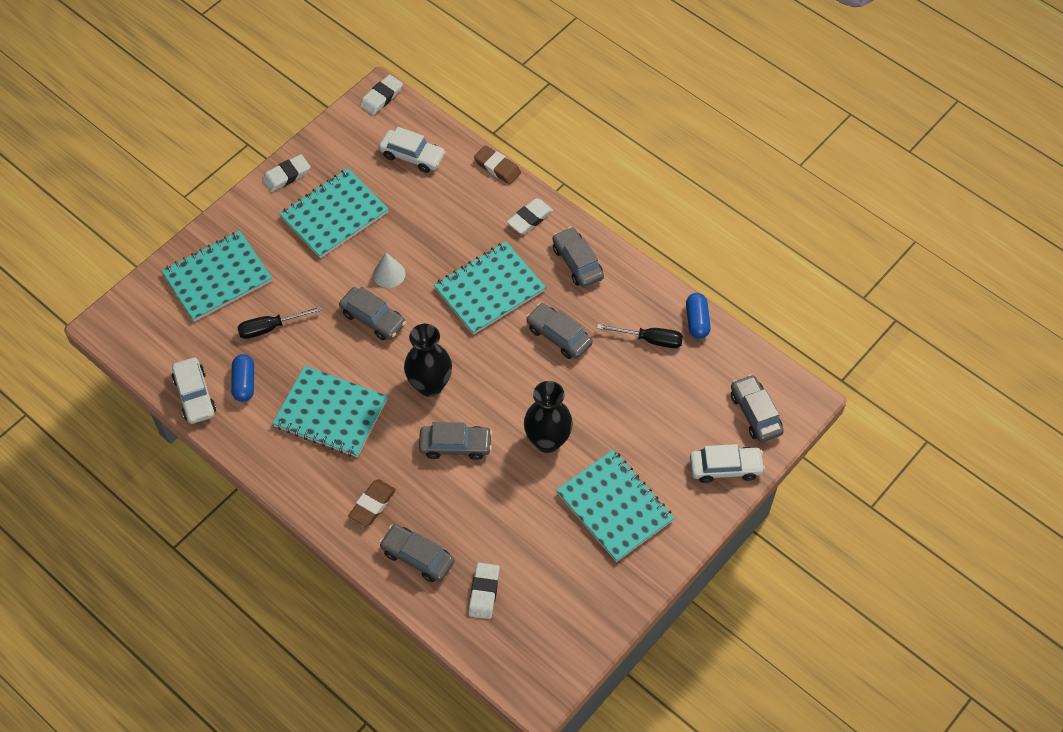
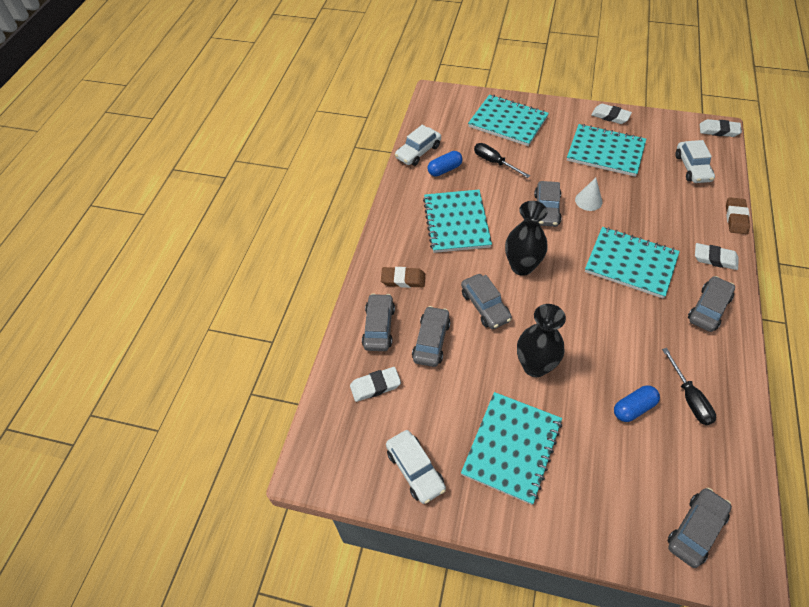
camera: 65 degrees right, 5 degrees down
grey car [526,303,593,359] -> grey car moved to [412,306,451,367]
blue capsule [686,293,711,339] -> blue capsule moved to [614,385,660,422]
white car [690,444,765,483] -> white car moved to [386,430,446,504]

